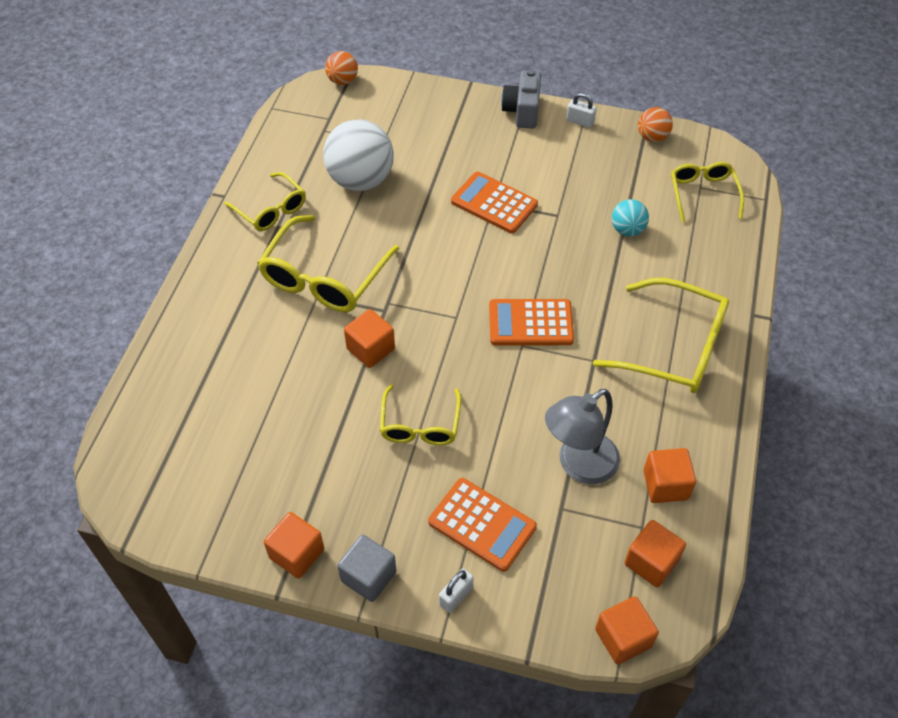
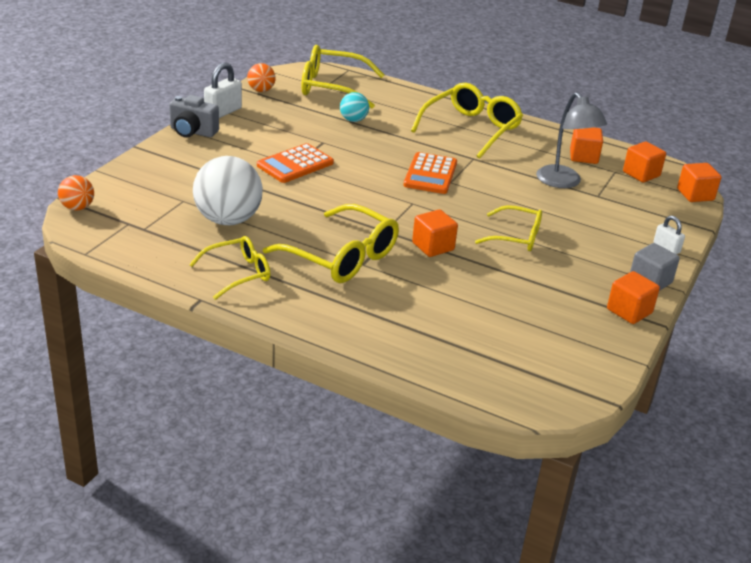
camera: 80 degrees left, 20 degrees down
orange calculator [428,478,537,572] -> none
white padlock [566,93,597,128] -> white padlock [204,63,242,118], size x1.65
yellow glasses [671,162,744,222] -> yellow glasses [301,45,384,108], size x1.63

